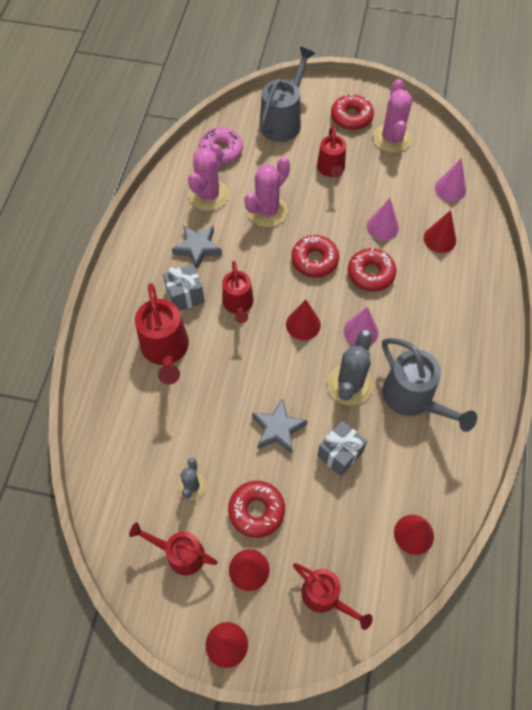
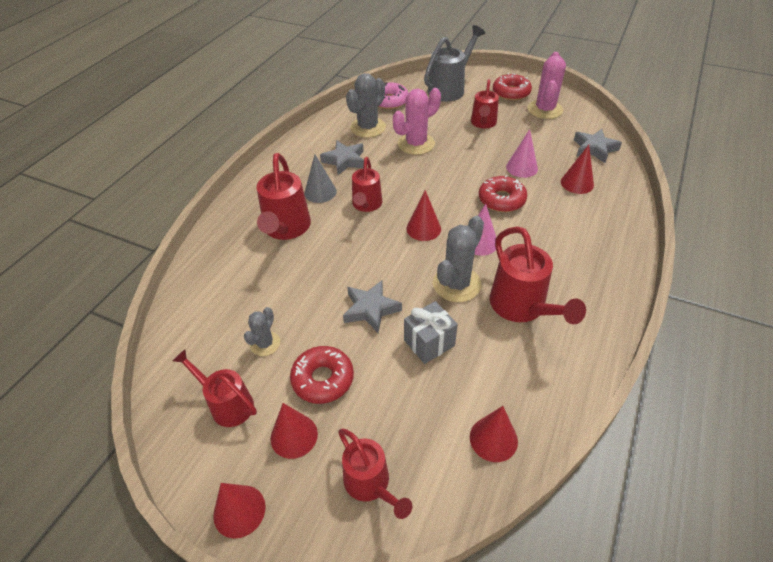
camera: 15 degrees right, 15 degrees down
grey gift [163,264,205,311] -> grey cone [304,155,337,203]
pink cactus [188,144,229,211] -> grey cactus [346,73,386,138]
red donut [291,235,339,277] -> none
grey watering can [382,338,477,432] -> red watering can [490,226,586,324]
pink cone [435,158,466,202] -> grey star [574,129,622,163]

